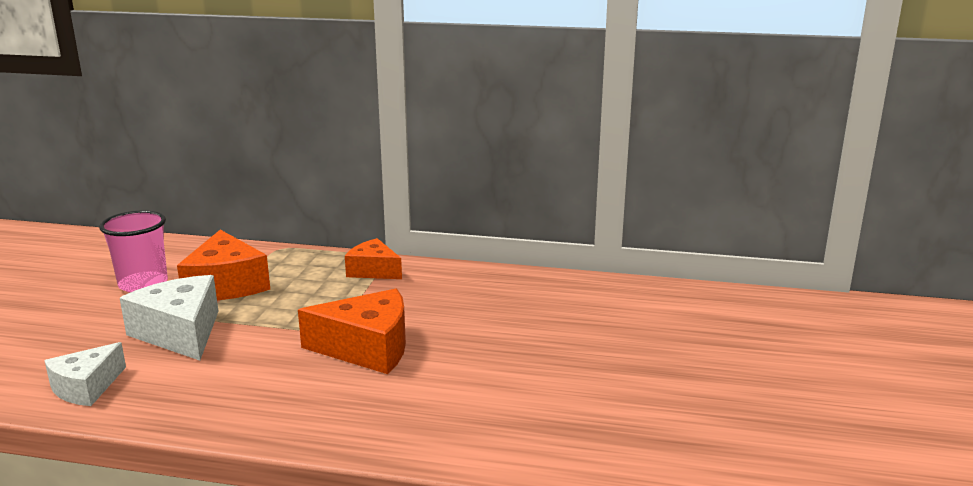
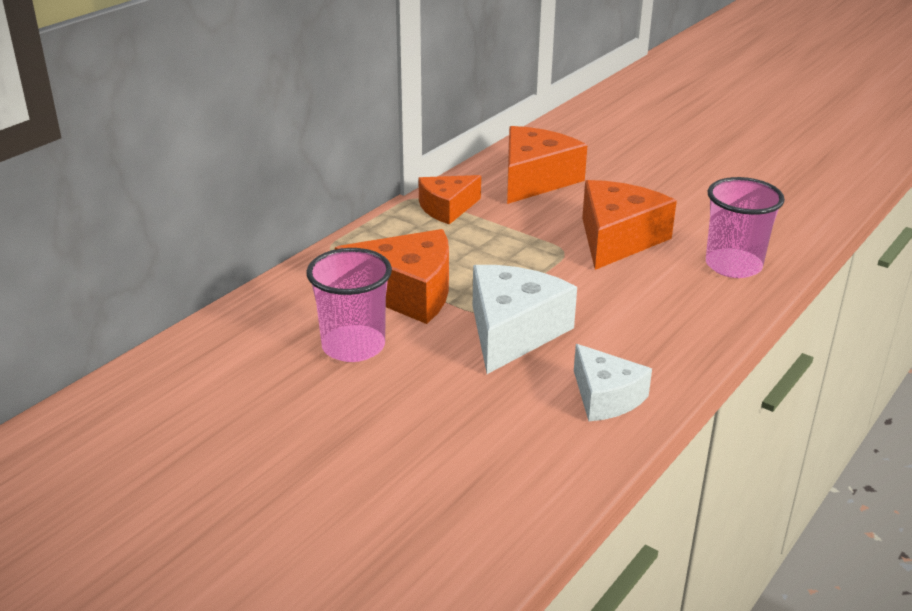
camera: 65 degrees left, 10 degrees up
white cheese [120,275,218,361] -> white cheese turned 120 degrees clockwise [473,265,577,374]
none -> orange cheese [507,126,588,204]
none -> pink cup [706,177,785,278]

